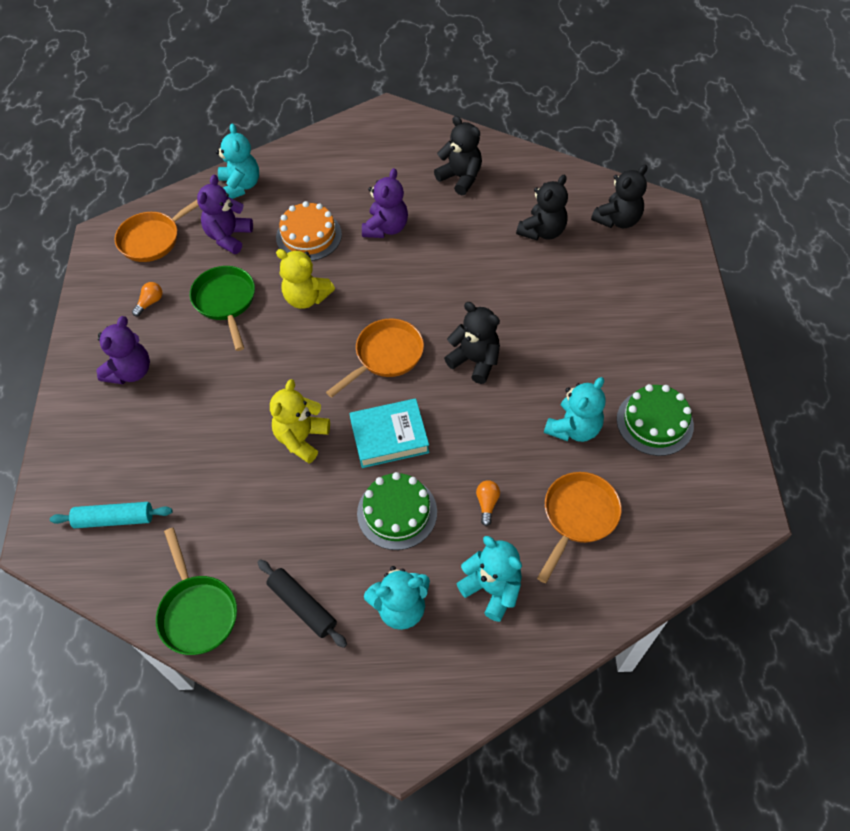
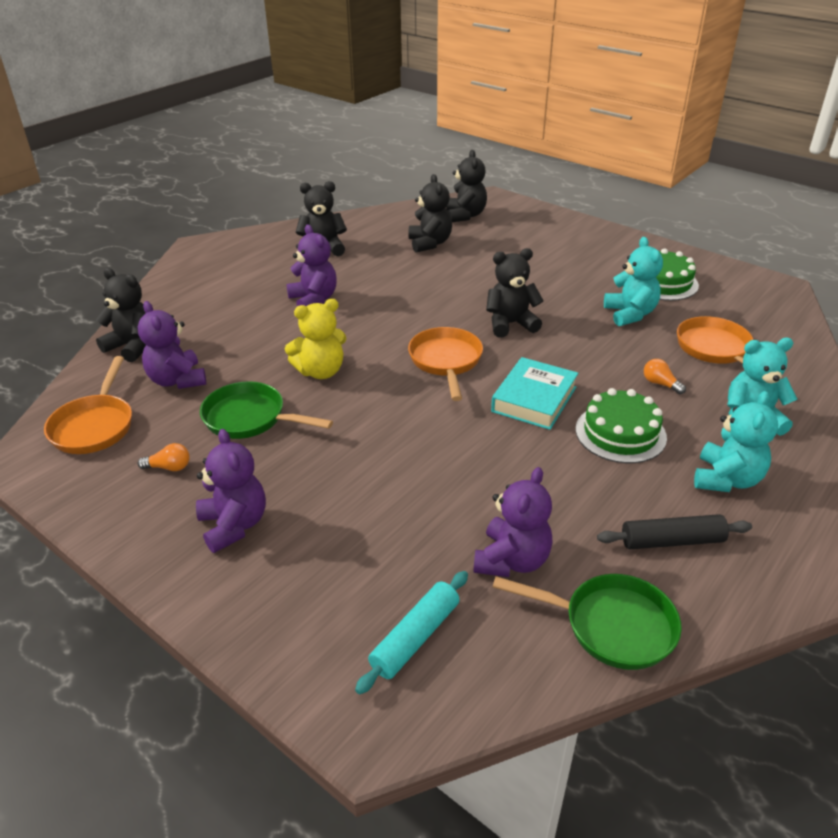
camera: 50 degrees left, 20 degrees down
orange light bulb [132,282,162,316] -> orange light bulb turned 105 degrees clockwise [138,443,190,471]
turquoise teddy bear [216,124,259,199] -> black teddy bear [96,268,146,362]
yellow teddy bear [270,379,330,463] -> none
orange cake [276,201,342,261] -> none
none -> purple teddy bear [474,467,552,577]

